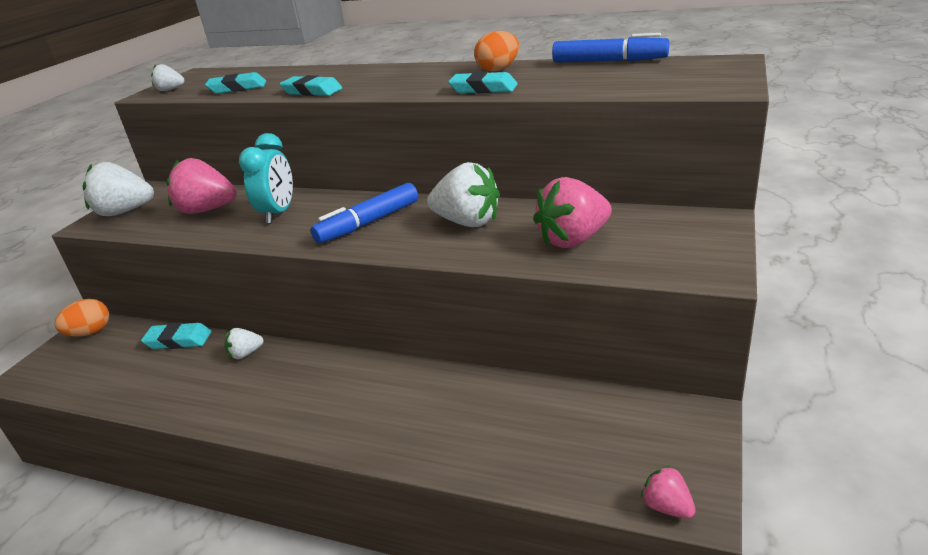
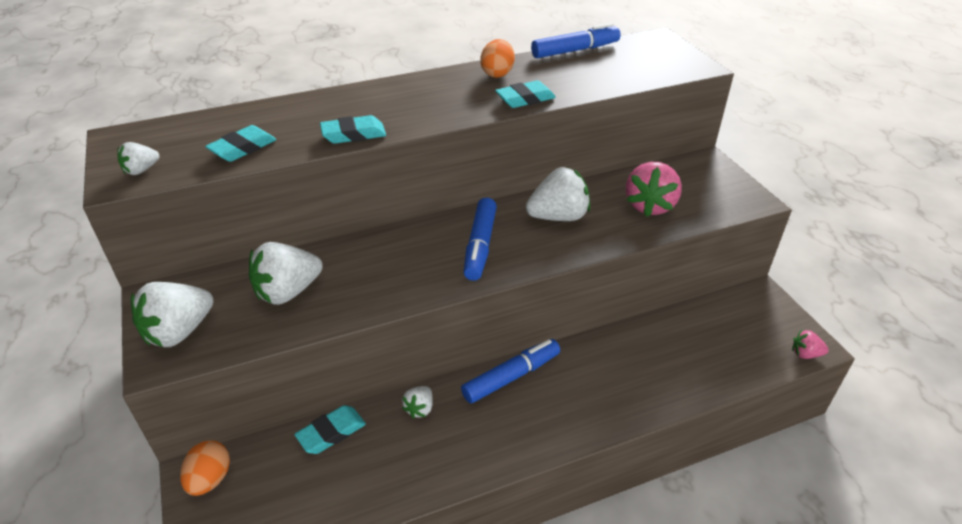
camera: 45 degrees left, 10 degrees up
pink strawberry [166,158,237,214] -> white strawberry [249,242,323,305]
turquoise clock [239,133,293,224] -> none
none -> blue marker [461,339,560,404]

